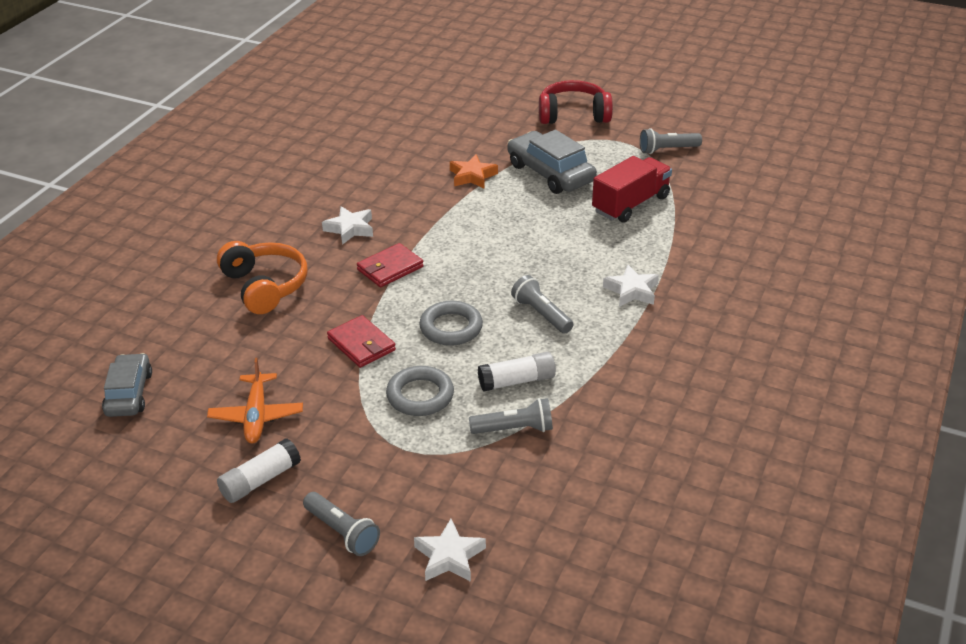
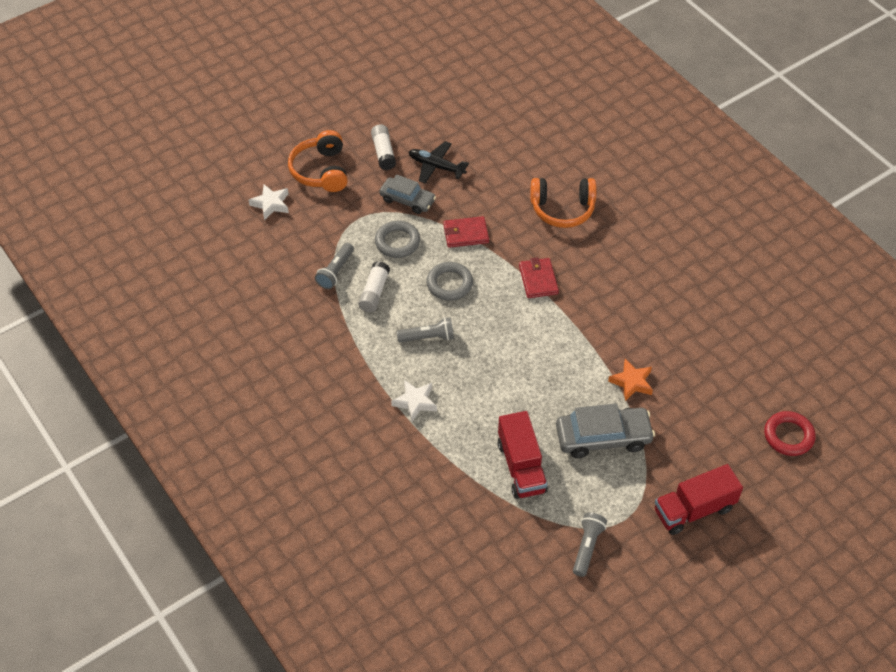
camera: 120 degrees right, 15 degrees up
grey car [102,353,152,417] -> grey car moved to [379,174,436,214]
orange plane [207,358,303,443] -> black plane [409,141,469,184]
grey flashlight [303,492,380,556] -> orange headphones [288,130,348,192]
white star [322,206,373,245] -> none
red headphones [539,80,613,124] -> red truck [655,464,743,535]
none -> red ring [764,411,816,456]

